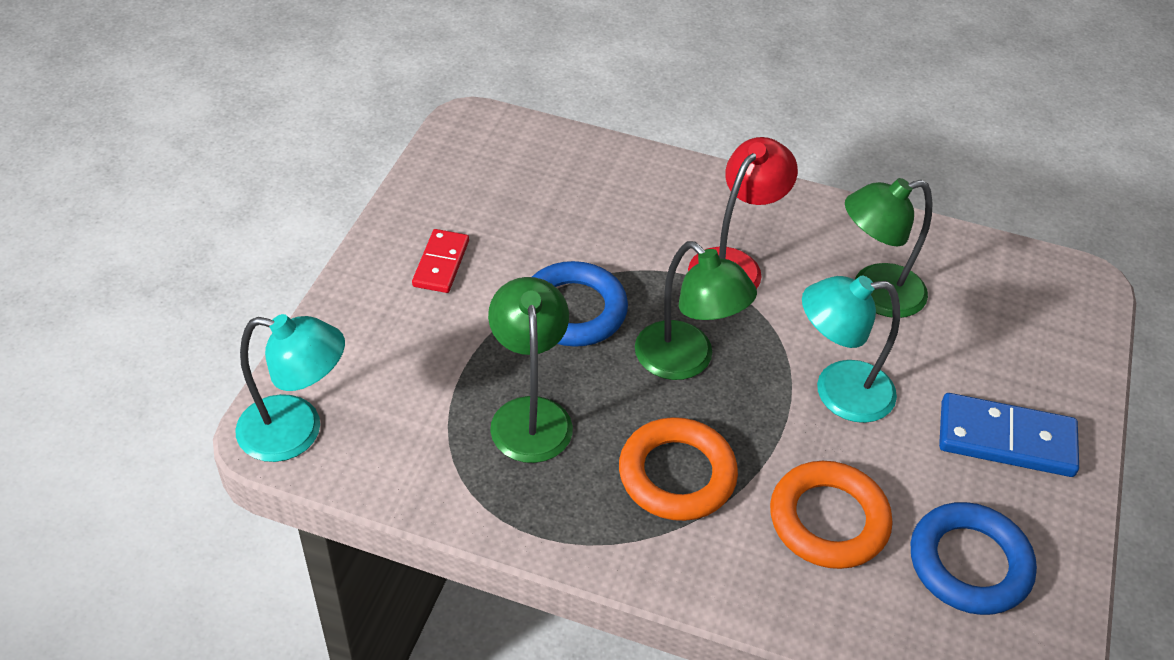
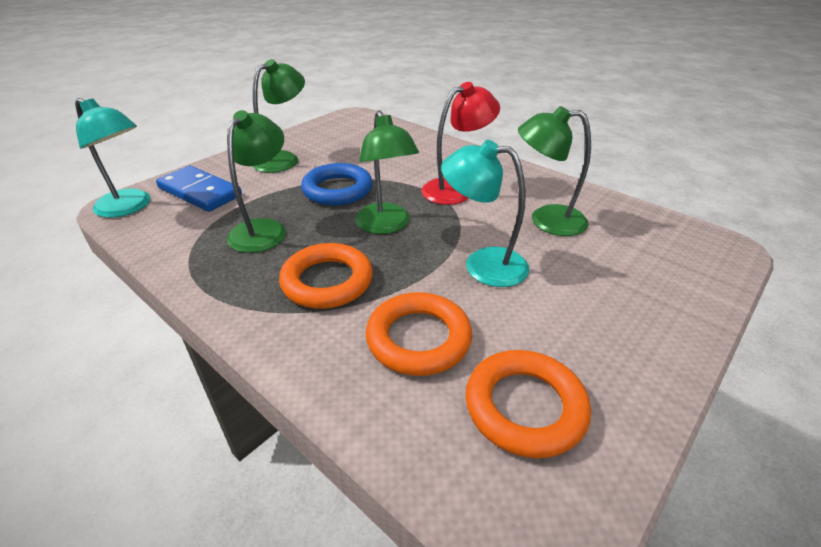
camera: 25 degrees right, 10 degrees down
red domino [412,229,469,293] -> green lamp [253,59,305,173]
blue ring [911,502,1037,615] -> orange ring [466,350,591,458]
blue domino [939,393,1079,477] -> blue domino moved to [156,166,242,212]

